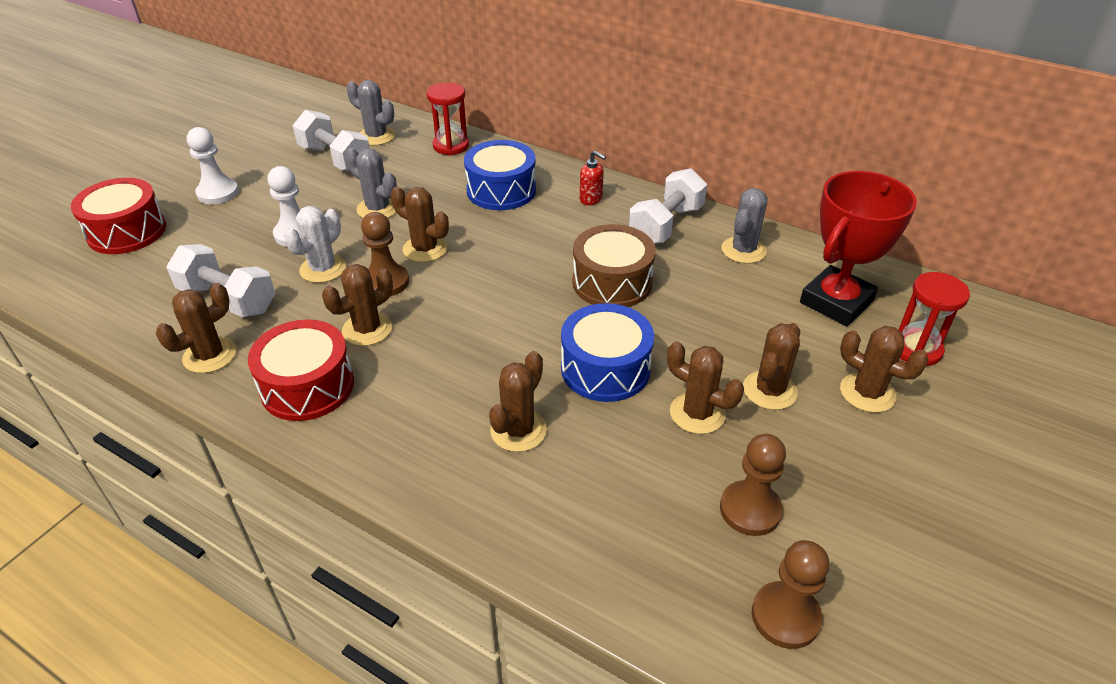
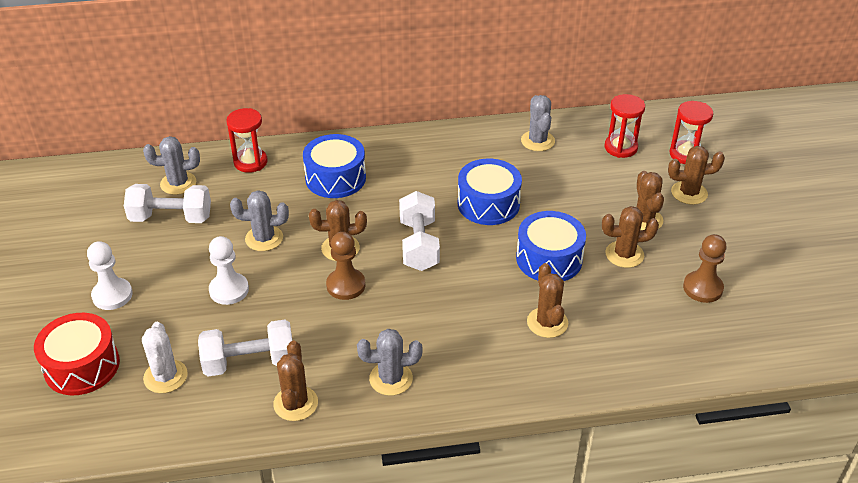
camera: 40 degrees left, 0 degrees up
red drum [248,319,354,421] -> grey cactus [357,329,422,396]
white cactus [284,206,346,283] -> white cactus moved to [142,322,188,393]
brown cactus [322,264,393,346] -> none
brown drum [573,224,656,307] -> blue drum [458,159,522,225]
red soap dispenser [580,151,606,205] -> none
white dumbbell [629,168,707,244] -> white dumbbell moved to [399,191,440,271]
brown pawn [752,540,829,649] -> none
red trophy [800,171,917,326] -> red hourglass [604,94,645,158]

